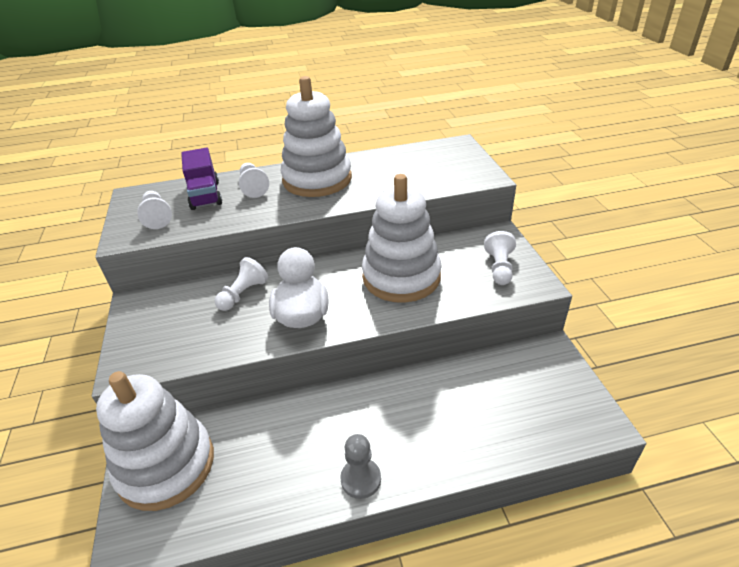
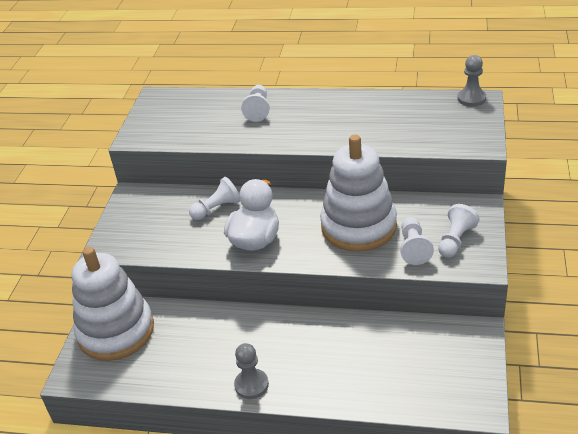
camera: 25 degrees right, 0 degrees up
white pawn [137,191,172,229] -> white pawn moved to [400,217,434,265]
purple truck [181,148,222,210] -> none
white stacking toy [280,76,352,197] -> none
none -> grey pawn [457,55,486,107]

